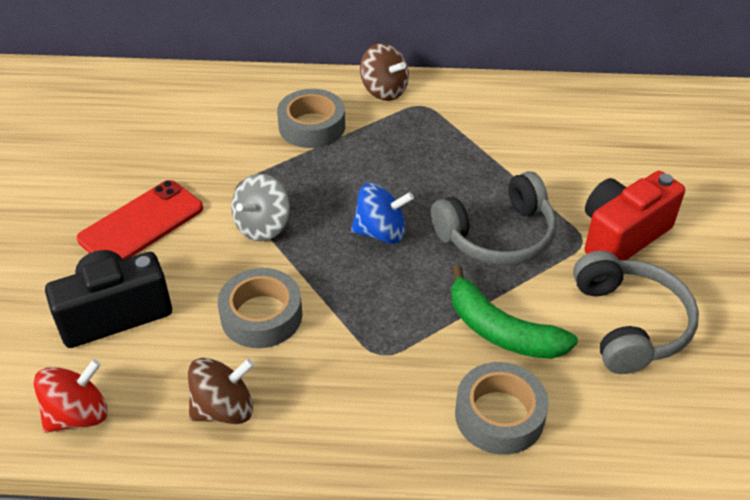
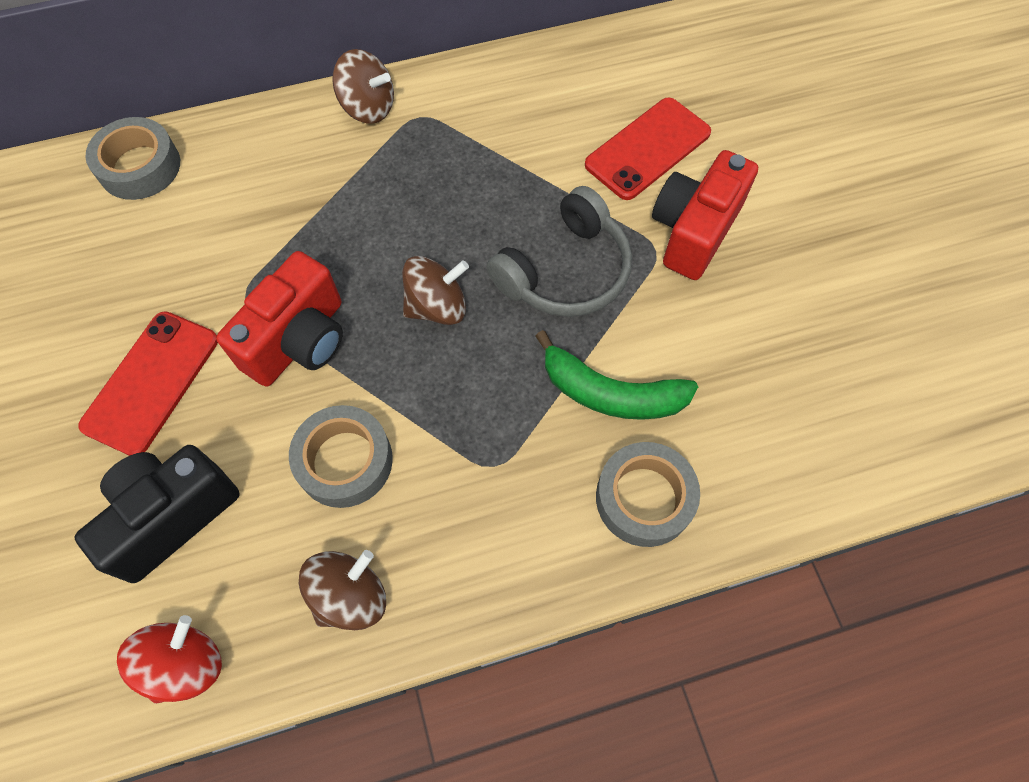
camera: 20 degrees left, 20 degrees up
grey spinning top [231,174,290,242] -> red camera [216,251,343,387]
grey tape [277,89,345,148] -> grey tape moved to [85,117,180,200]
blue spinning top [351,183,414,244] -> brown spinning top [402,256,469,325]
grey headphones [573,251,699,374] -> none
none -> red phone [585,97,711,200]

